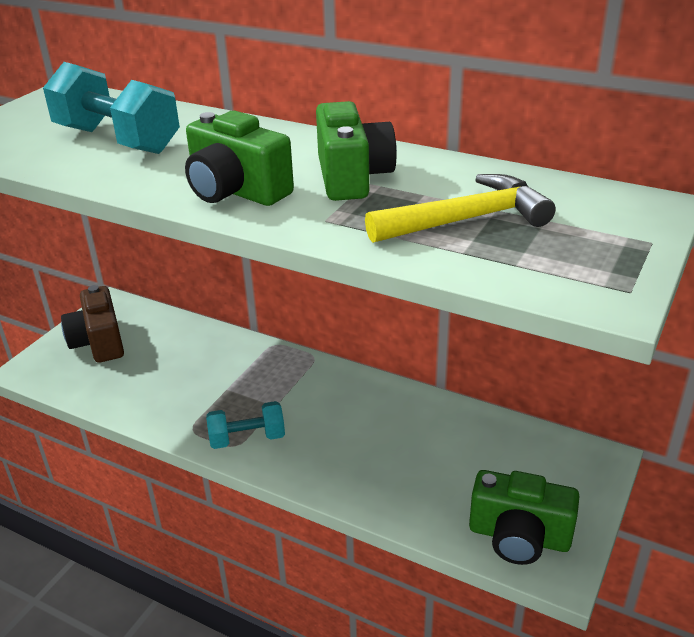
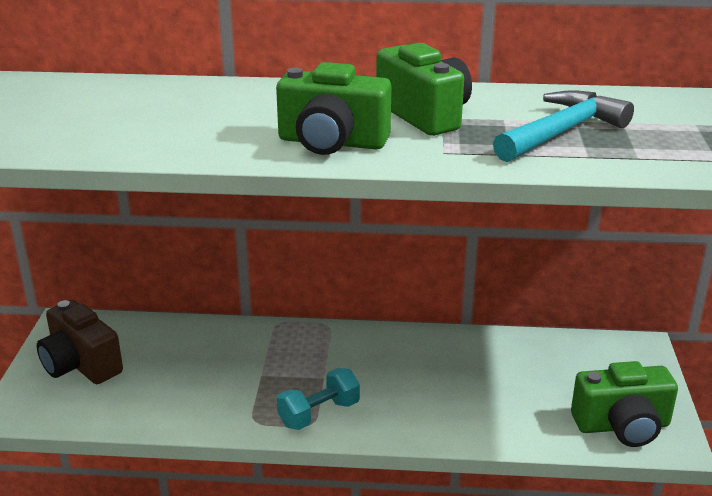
camera: 25 degrees left, 5 degrees down
turquoise dumbbell [43,62,180,154] -> none
yellow hammer [365,174,555,243] -> turquoise hammer [493,90,634,162]

